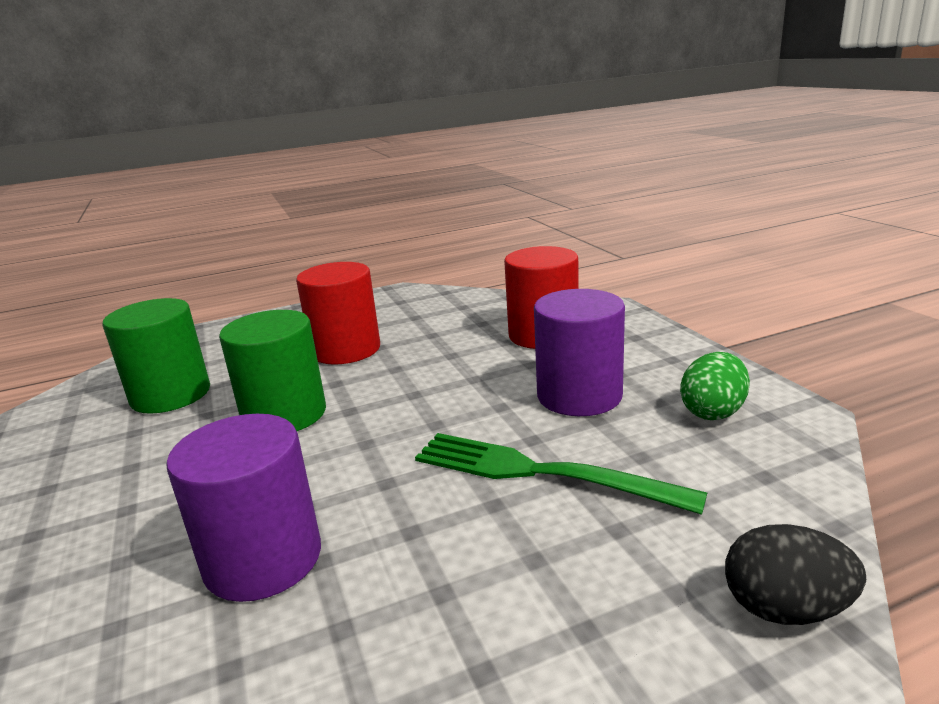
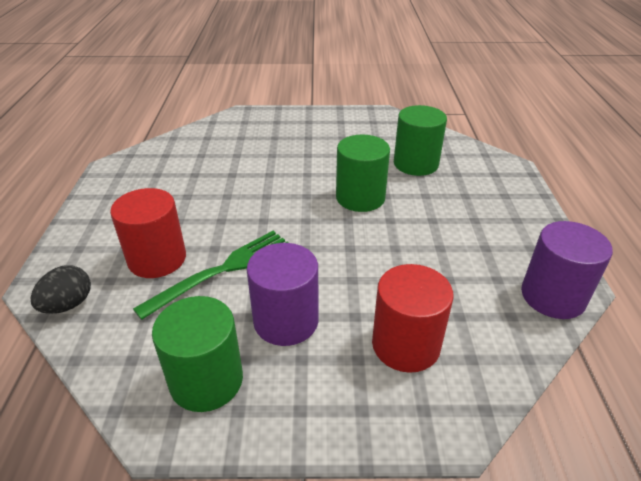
camera: 110 degrees right, 15 degrees up
purple cylinder [166,414,321,602] -> purple cylinder moved to [521,221,613,319]
red cylinder [296,262,380,365] -> red cylinder moved to [110,188,186,278]
green egg [680,352,750,420] -> green cylinder [152,296,243,412]

